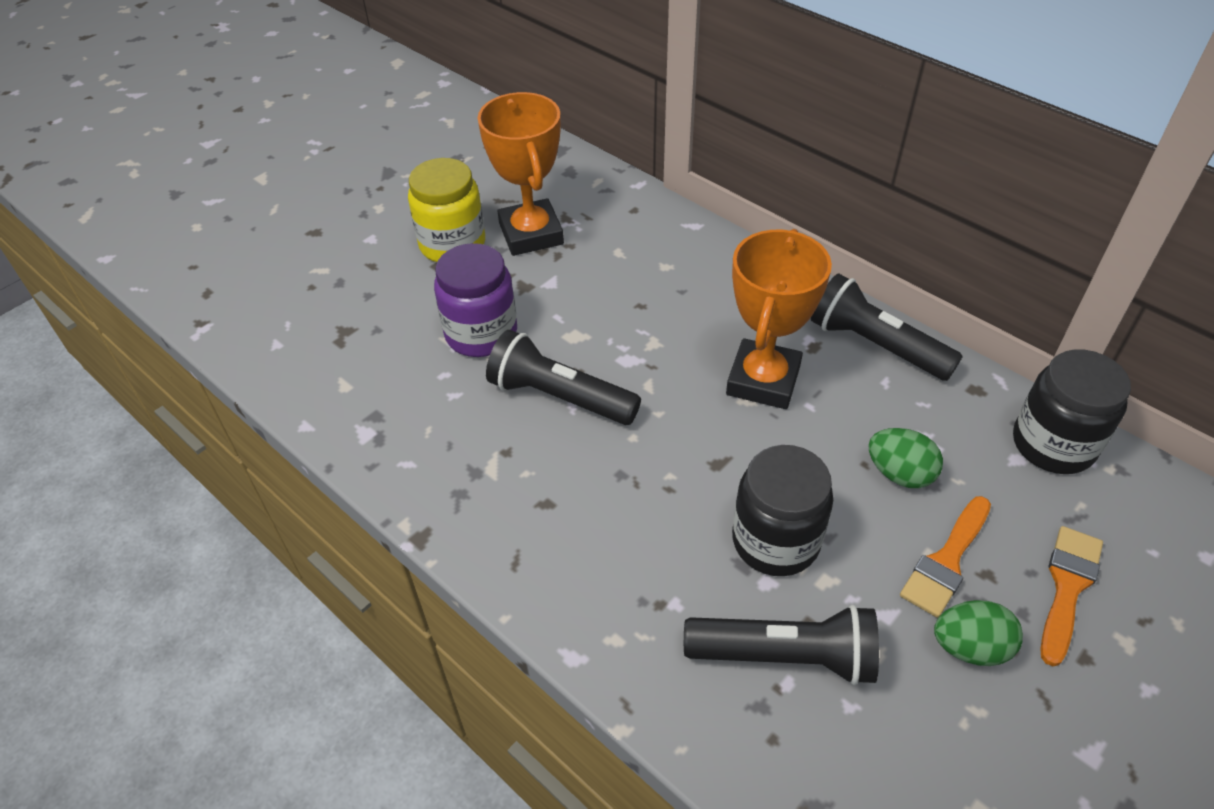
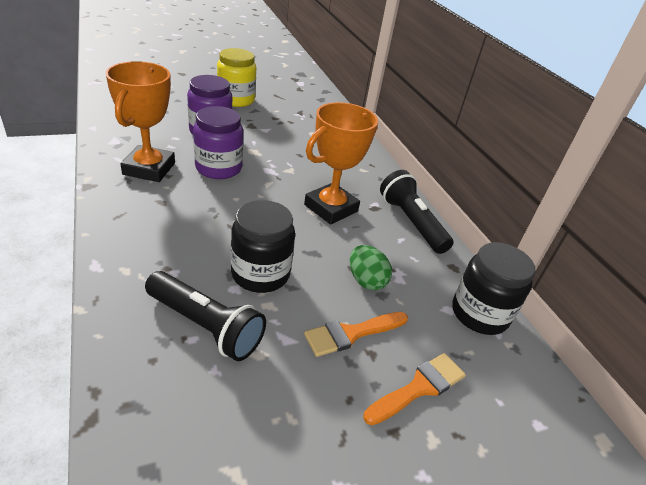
camera: 20 degrees right, 10 degrees down
orange trophy [478,92,564,256] -> orange trophy moved to [105,61,175,182]
black flashlight [486,330,641,425] -> purple jar [193,106,243,179]
green egg [934,600,1023,666] -> none

